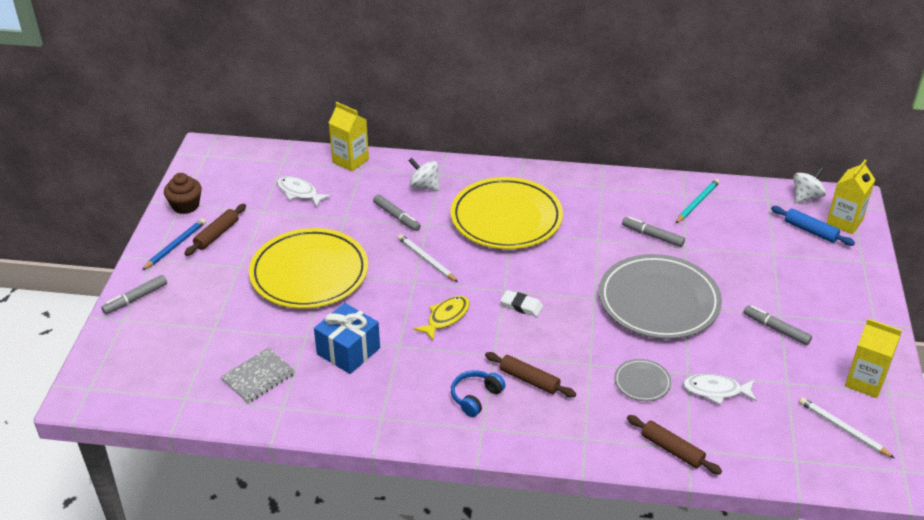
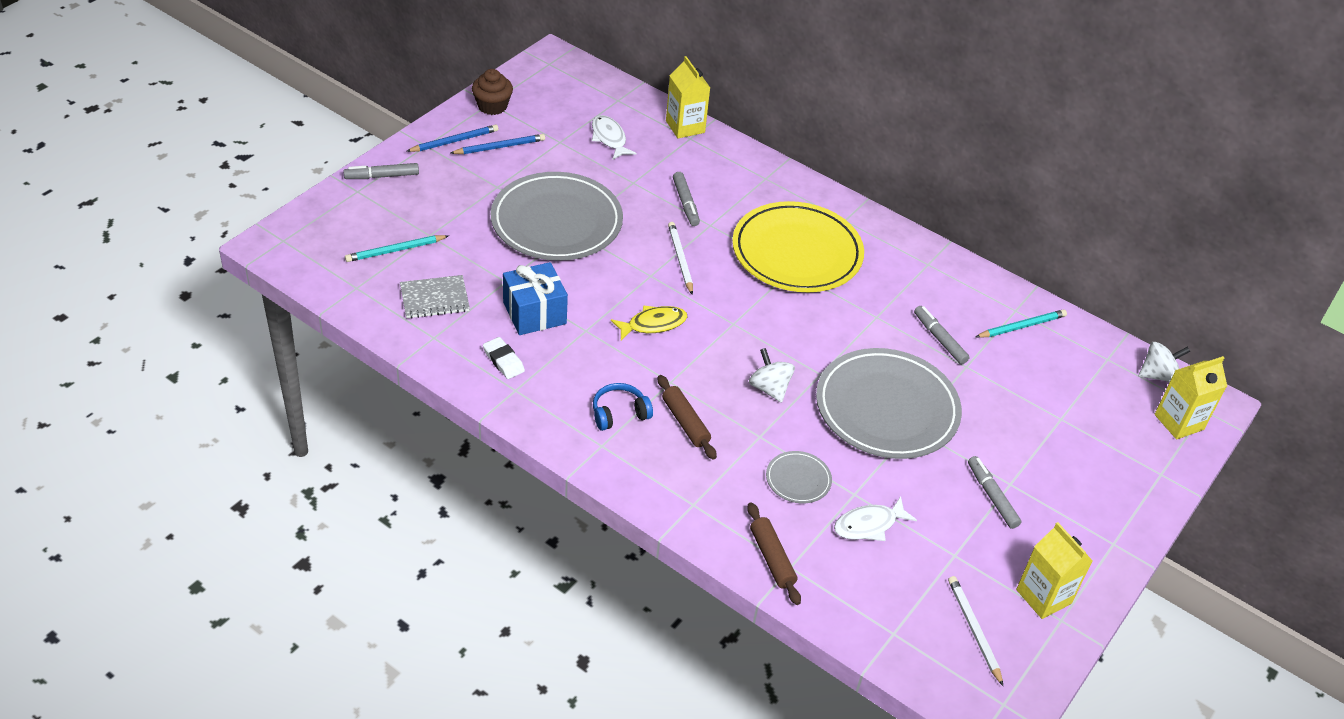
camera: 25 degrees right, 5 degrees up
brown rolling pin [184,204,246,256] -> blue pencil [451,134,545,154]
yellow plate [249,228,368,309] -> grey plate [491,172,623,261]
white spinning top [409,158,439,191] -> white spinning top moved to [749,348,795,403]
white eraser [501,290,543,317] -> white eraser moved to [483,337,525,379]
white fish [683,374,757,404] -> white fish turned 60 degrees counterclockwise [834,496,917,541]
blue rolling pin [771,206,855,246] -> none
none -> turquoise pencil [345,235,448,262]

